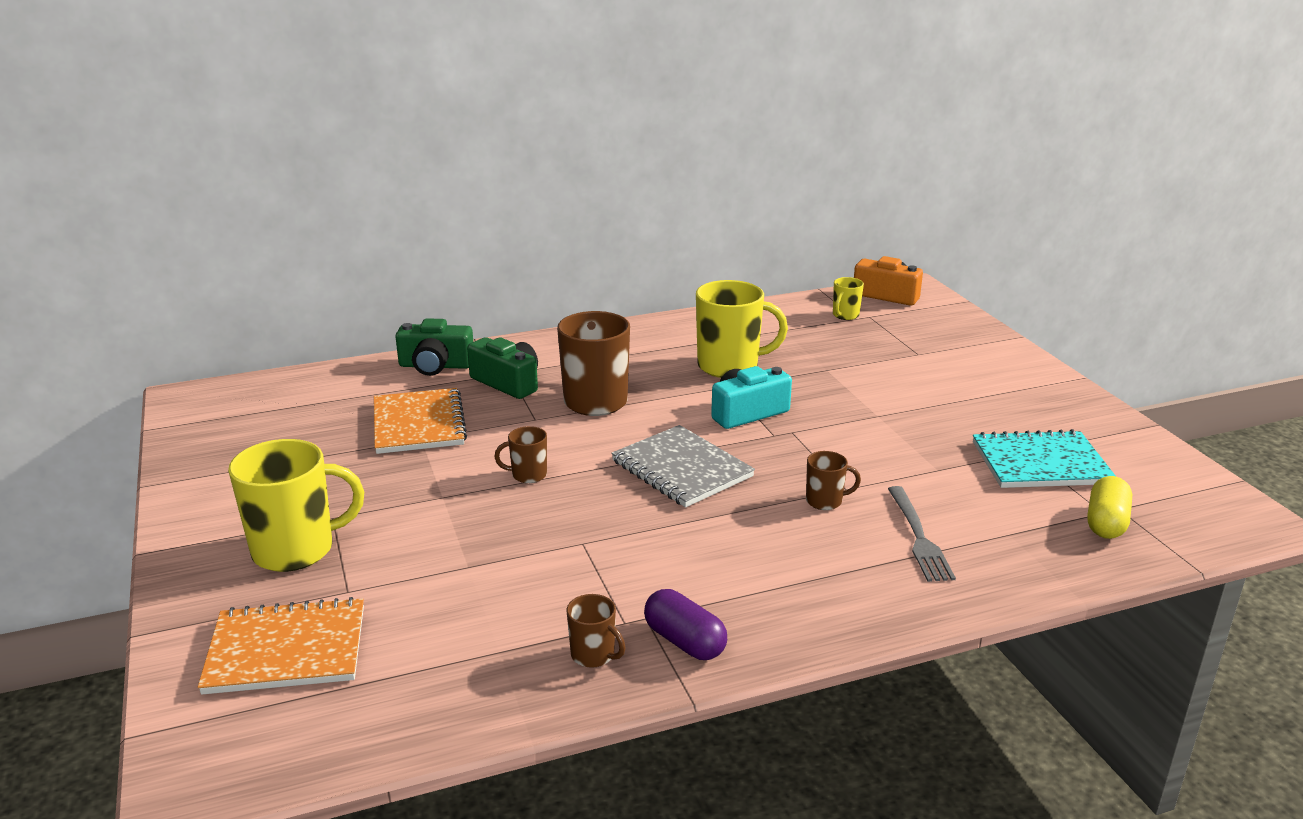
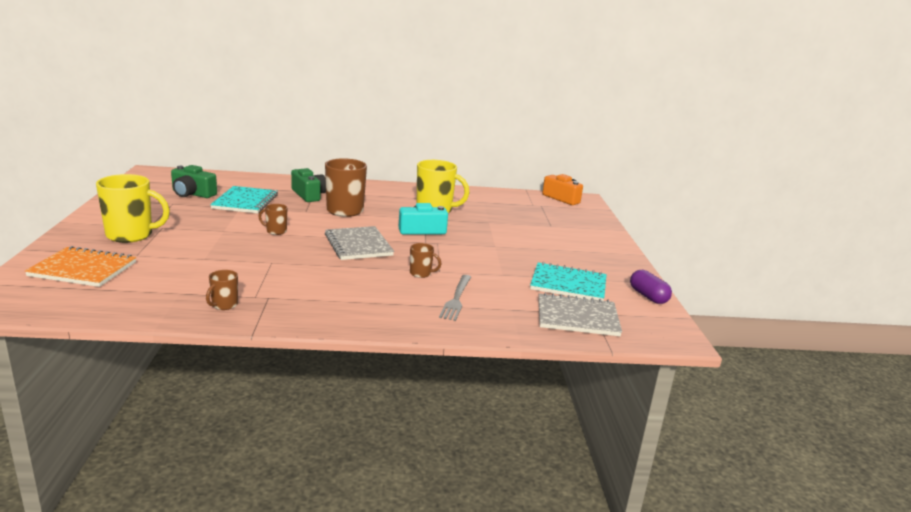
camera: 15 degrees right, 5 degrees down
orange notebook [374,388,467,454] -> turquoise notebook [210,186,278,213]
green camera [395,318,473,376] -> green camera moved to [171,165,217,198]
brown mug [566,594,625,668] -> brown mug turned 60 degrees clockwise [206,270,238,310]
purple capsule [644,589,727,660] -> purple capsule moved to [630,270,672,304]
yellow mug [833,277,864,320] -> none
yellow capsule [1087,476,1132,539] -> grey notebook [538,293,622,336]

